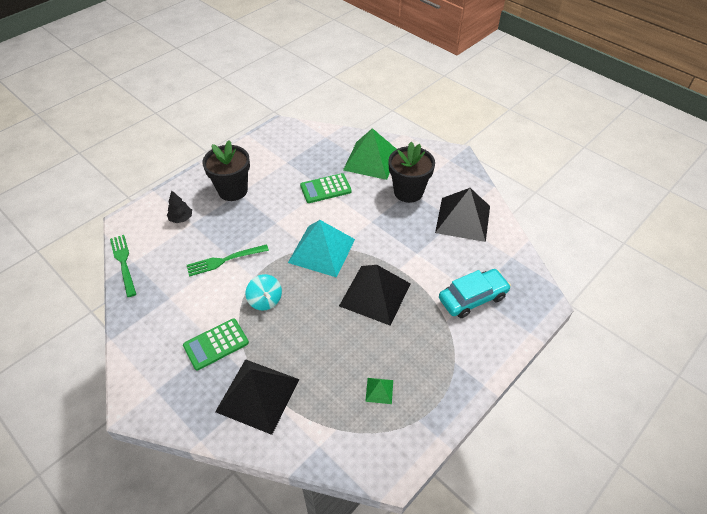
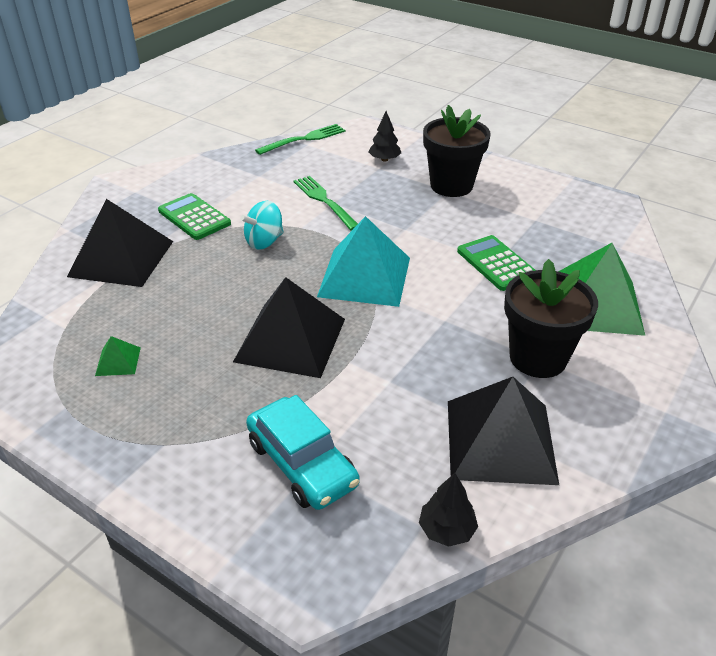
camera: 80 degrees right, 10 degrees down
none -> black tree [419,473,478,547]

